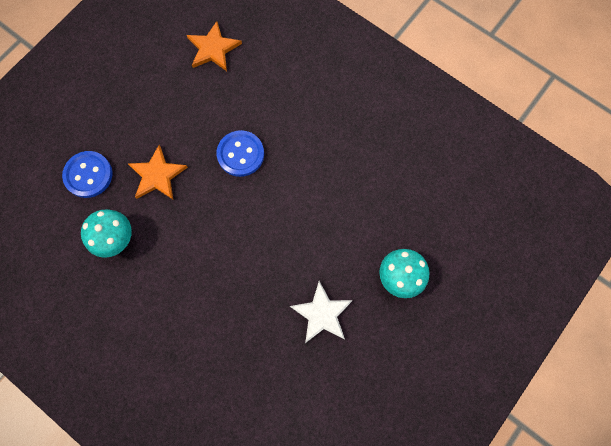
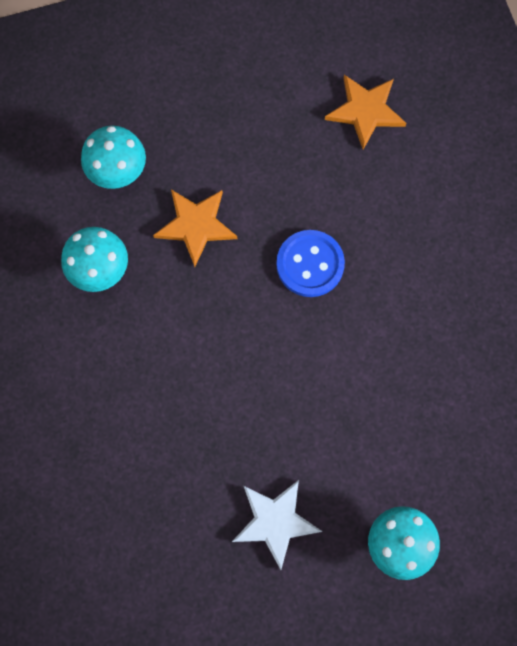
camera: 35 degrees right, 0 degrees up
blue button [62,151,113,198] -> turquoise mushroom [81,126,146,189]

